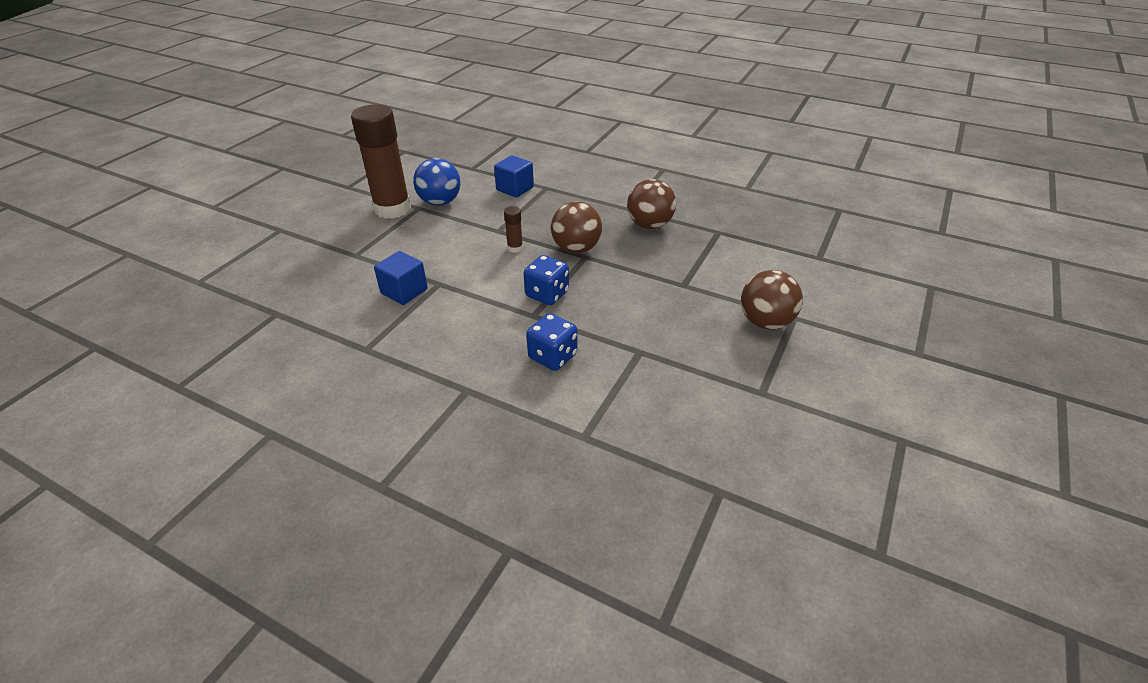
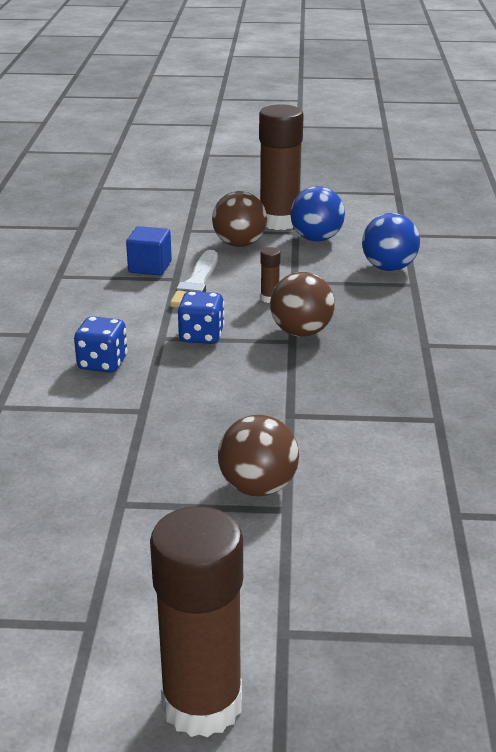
camera: 65 degrees right, 10 degrees down
blue cube [494,155,534,198] -> blue ball [362,213,420,271]
brown ball [627,179,676,229] -> brown ball moved to [212,191,267,247]
none -> brown glue stick [150,506,243,737]
none -> white brush [170,250,218,308]

